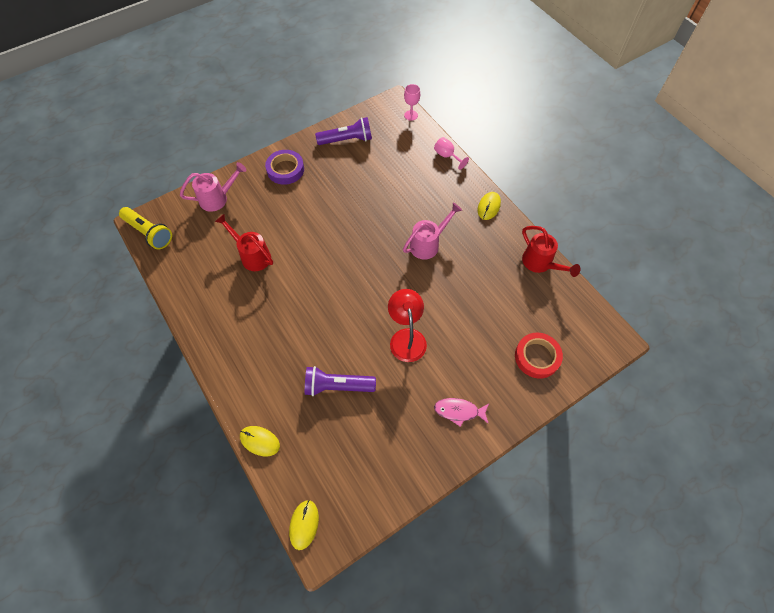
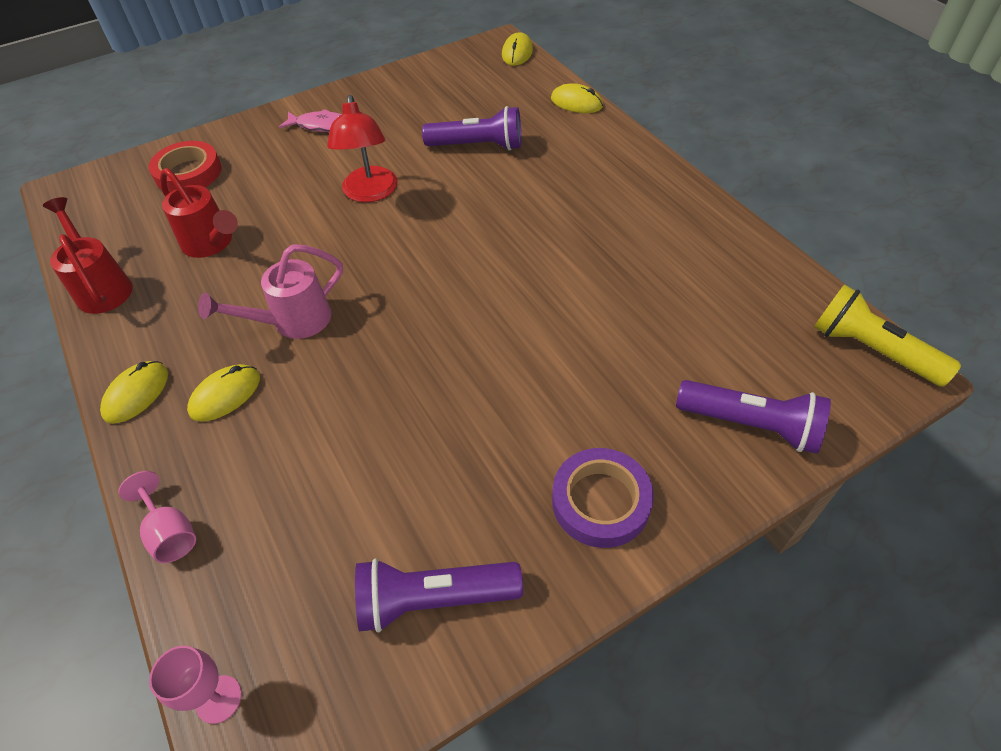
camera: 175 degrees left, 10 degrees down
pink watering can [180,162,247,212] -> purple flashlight [676,380,831,454]
red watering can [215,214,273,271] -> red watering can moved to [160,168,238,258]
none -> yellow mouse [187,364,260,422]

